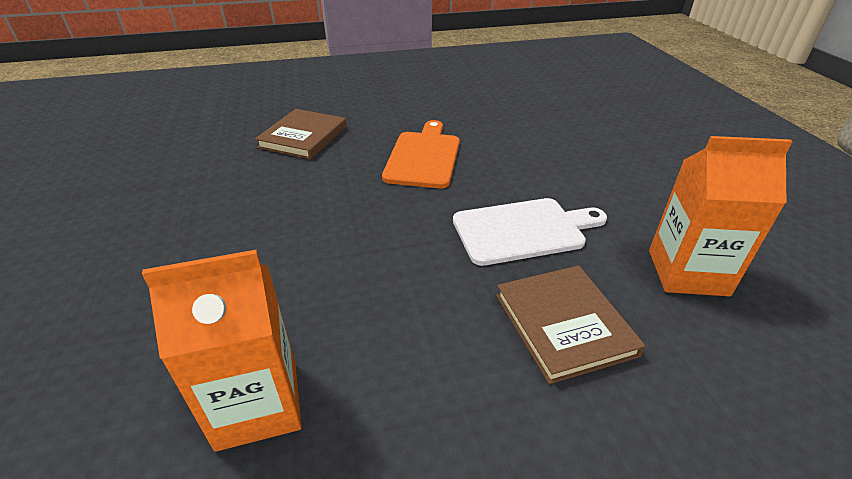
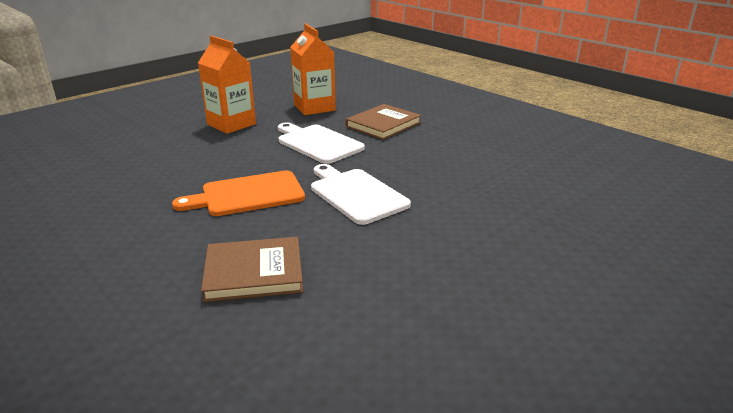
camera: 120 degrees left, 10 degrees down
orange carton [142,250,302,452] -> orange carton moved to [198,36,256,134]
none -> white cutting board [311,164,411,225]

